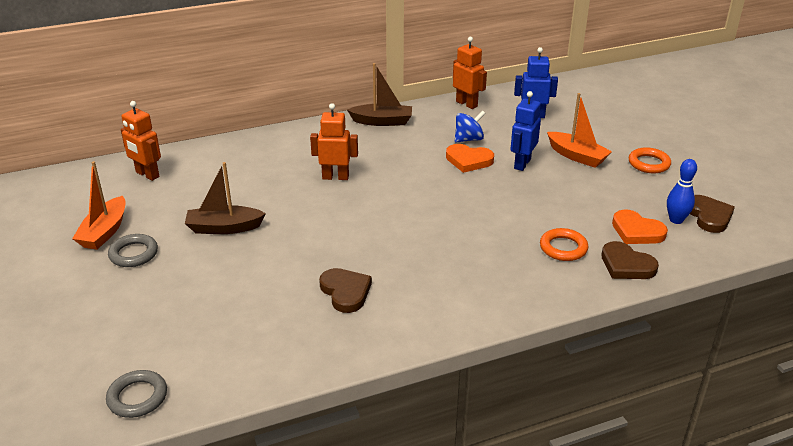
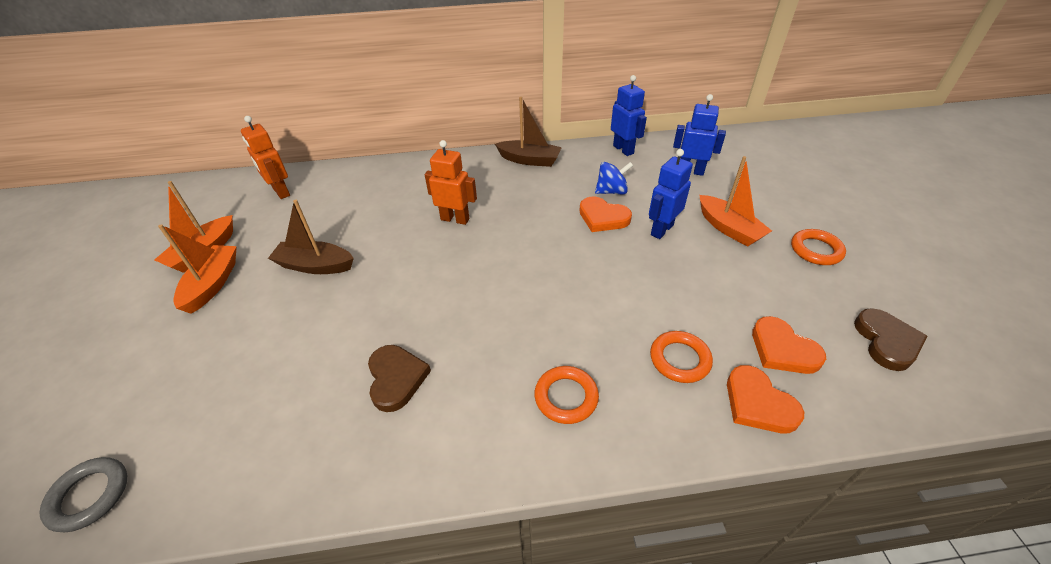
camera: 15 degrees right, 10 degrees up
grey ring [108,234,158,267] -> orange boat [158,224,237,314]
orange robot [453,37,487,109] -> blue robot [611,75,647,156]
brown heart [601,241,659,279] -> orange heart [727,365,804,433]
blue bowling pin [667,159,697,224] -> none
none -> orange ring [535,366,599,424]

